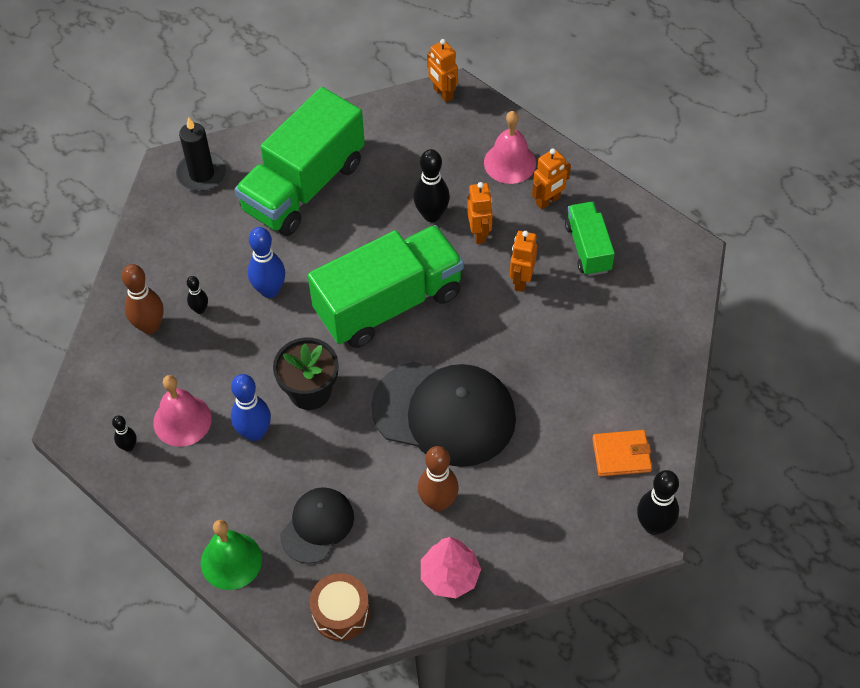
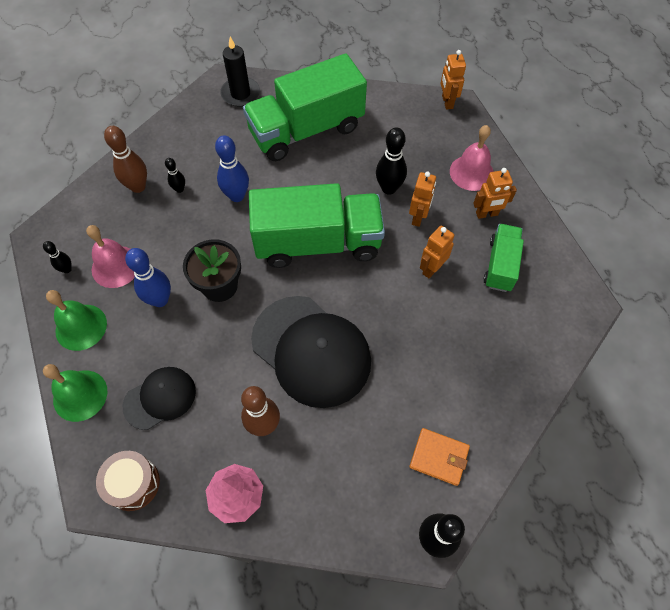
camera: 25 degrees right, 5 degrees up
none -> green bell [46,290,107,351]

